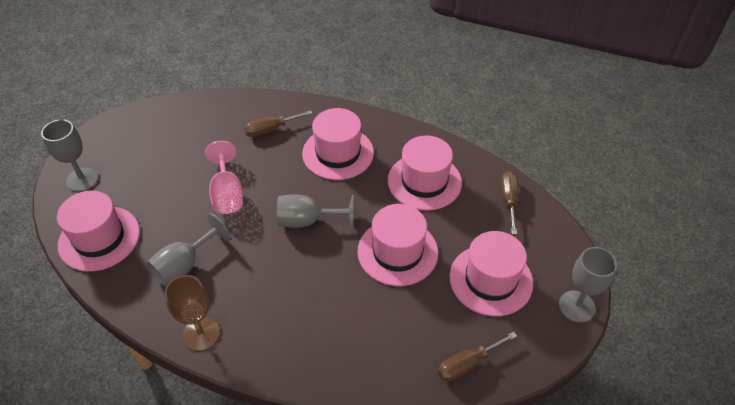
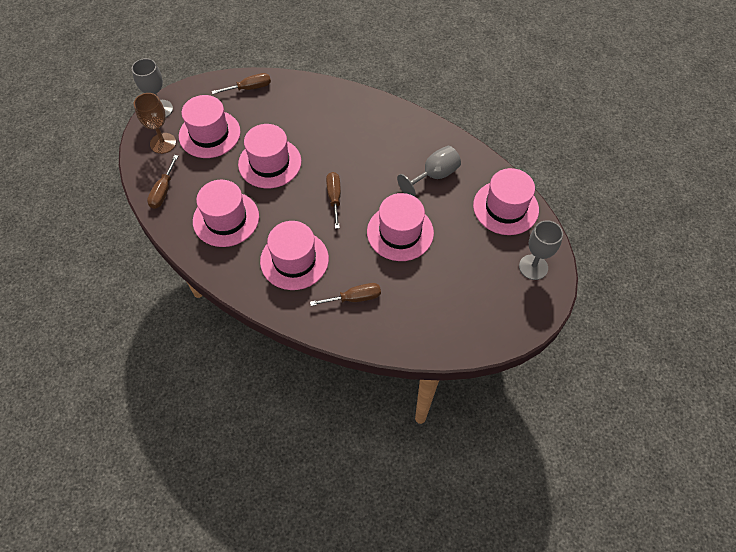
camera: 170 degrees left, 10 degrees up
brown goblet [165,275,220,351] -> brown goblet moved to [134,93,176,154]
pink goblet [205,141,243,214] -> pink hat [367,193,434,261]
grey goblet [277,194,354,228] -> brown screwdriver [326,172,341,229]

